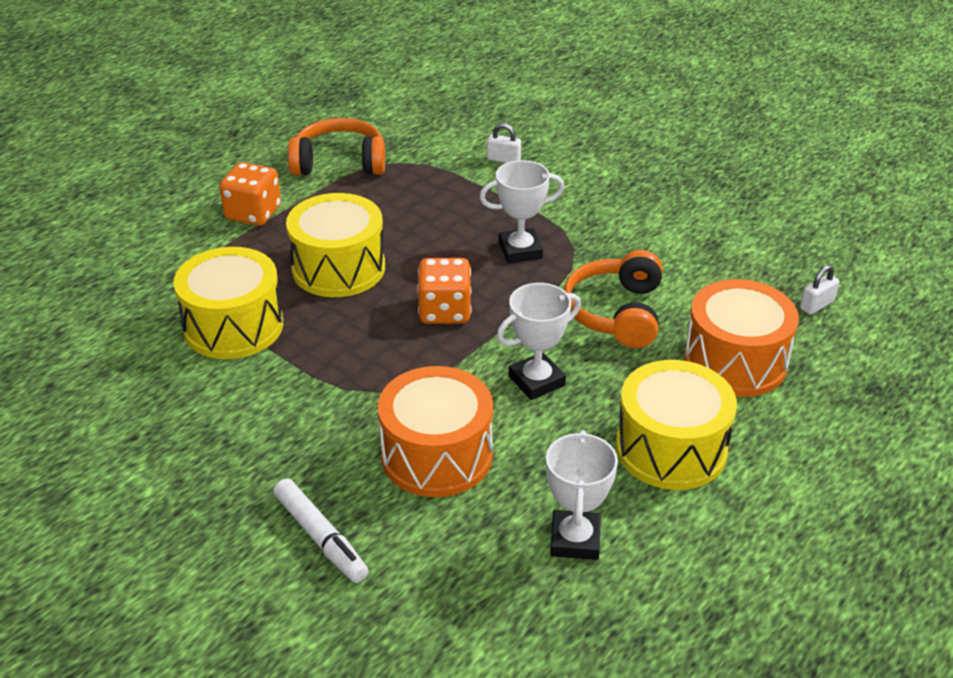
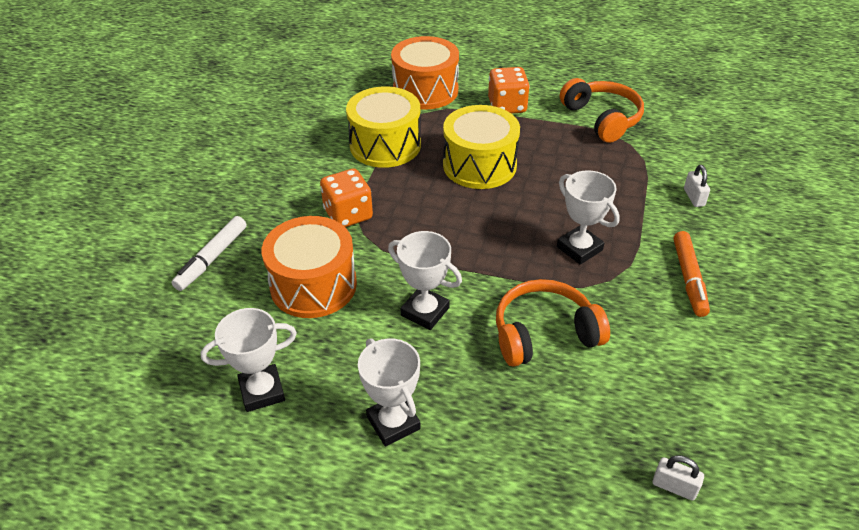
camera: 65 degrees right, 5 degrees up
orange dice [417,258,472,324] -> orange dice moved to [320,169,373,227]
yellow drum [616,360,737,490] -> white trophy [358,338,421,447]
orange drum [684,279,799,397] -> orange drum moved to [391,36,459,110]
none -> orange marker [673,231,710,317]

